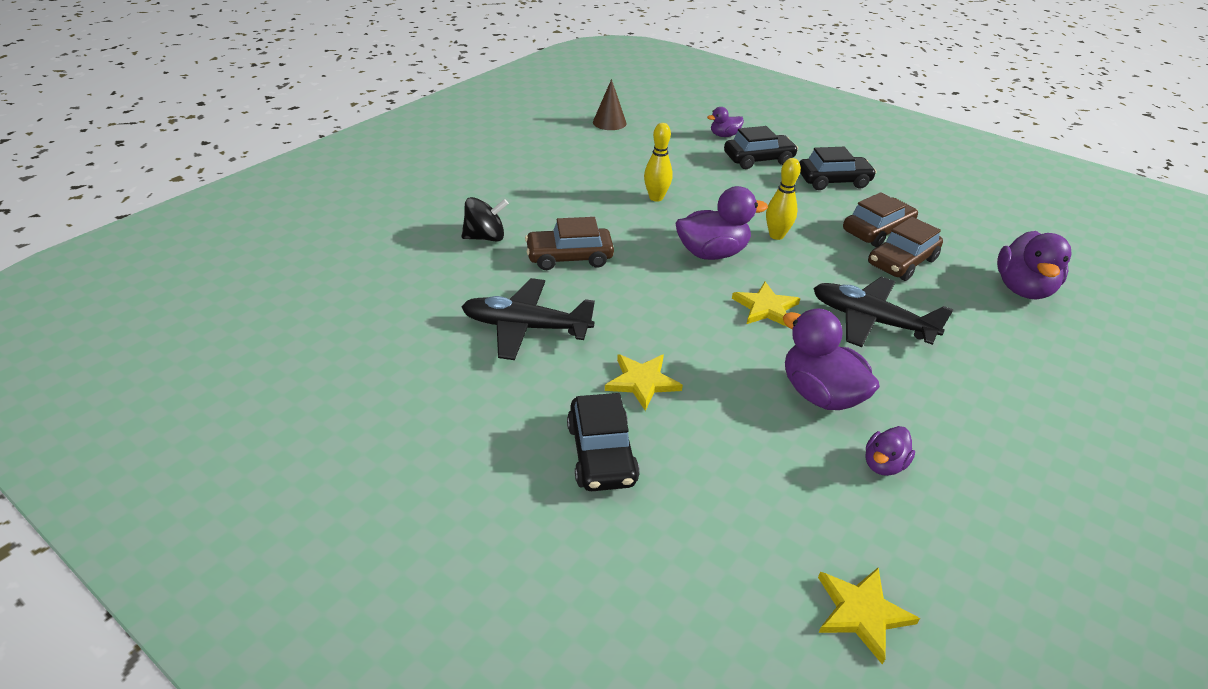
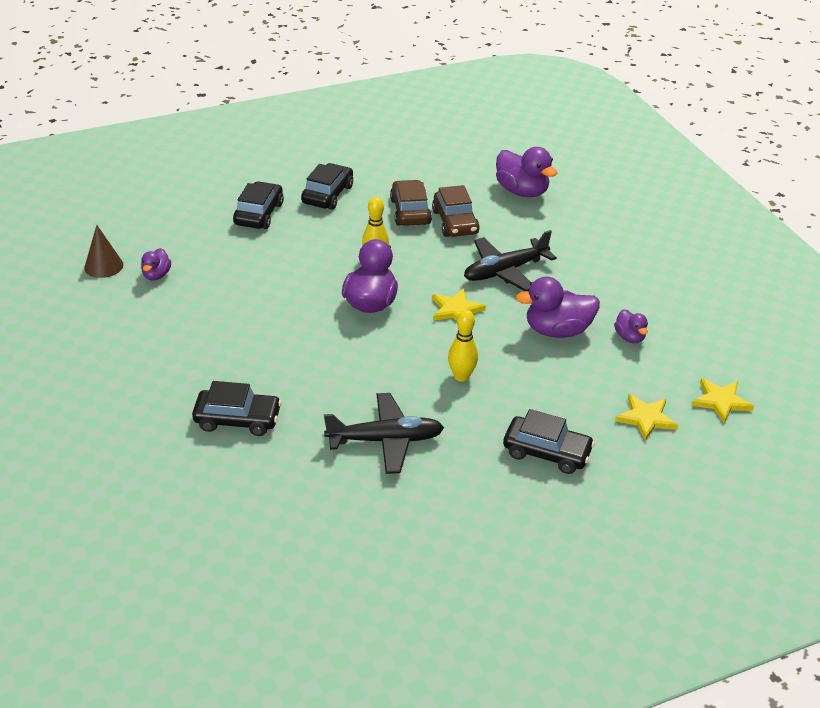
camera: 60 degrees left, 0 degrees up
black spinning top [461,197,509,242] -> black car [192,381,282,436]
black plane [462,278,595,360] -> black plane turned 135 degrees counterclockwise [324,393,444,474]
brown car [525,217,614,270] -> none
yellow star [605,354,683,411] -> yellow star moved to [615,394,678,441]
yellow bowling pin [644,123,673,202] -> yellow bowling pin moved to [448,310,478,382]
purple duck [707,107,744,137] -> purple duck moved to [141,248,171,280]

